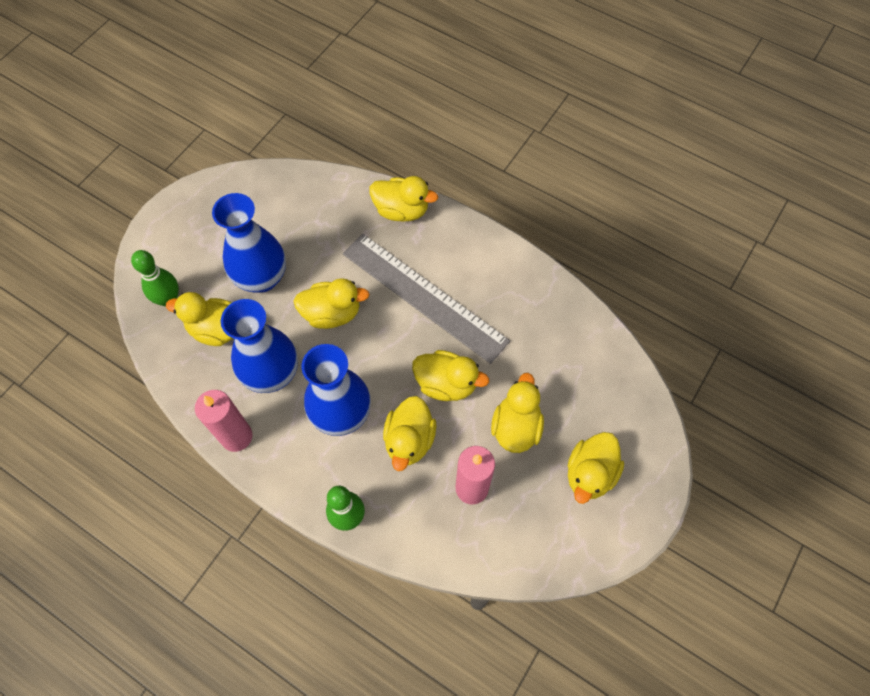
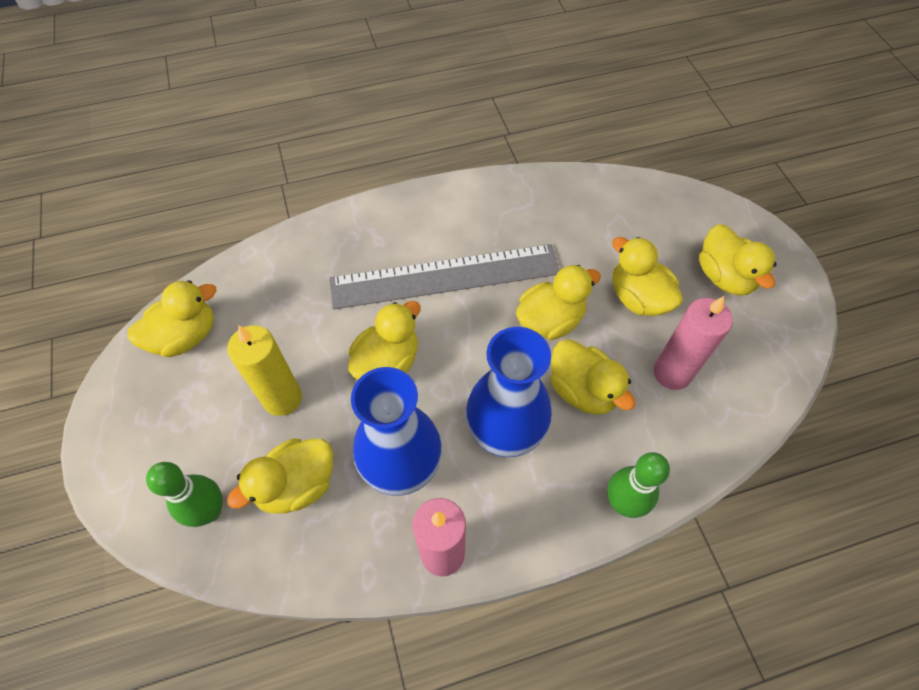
camera: 50 degrees left, 5 degrees down
blue vase [212,193,286,293] -> yellow candle [227,325,302,416]
yellow duck [369,176,438,222] -> yellow duck moved to [127,280,216,357]

